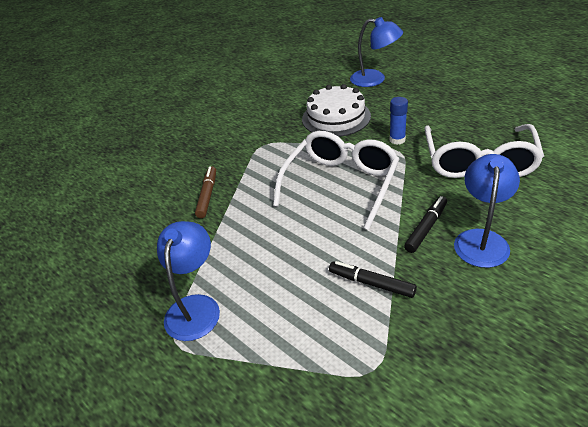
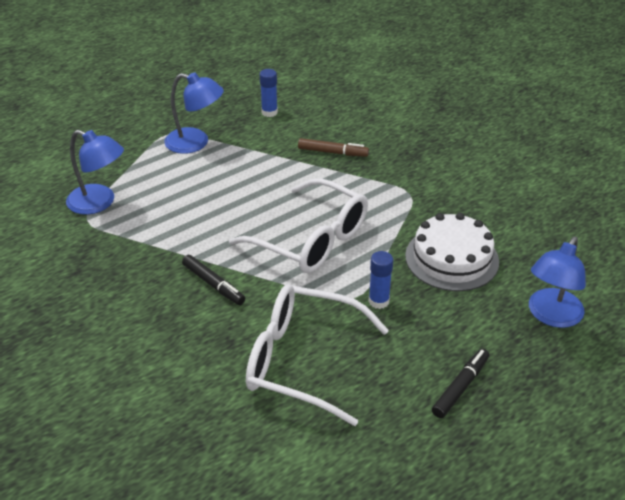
camera: 95 degrees right, 0 degrees up
black marker [329,261,417,298] -> black marker moved to [432,349,489,418]
blue lamp [454,154,520,268] -> blue lamp moved to [66,130,124,215]
none -> blue glue stick [260,69,278,117]

